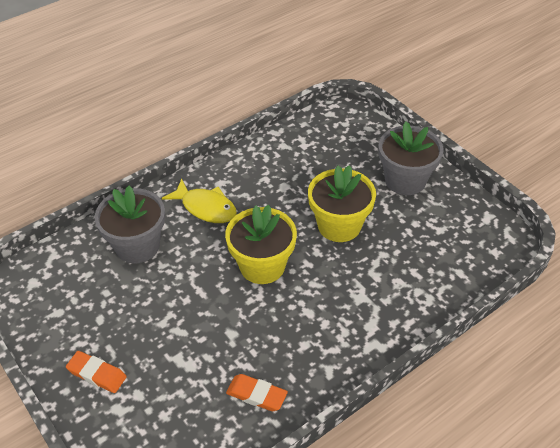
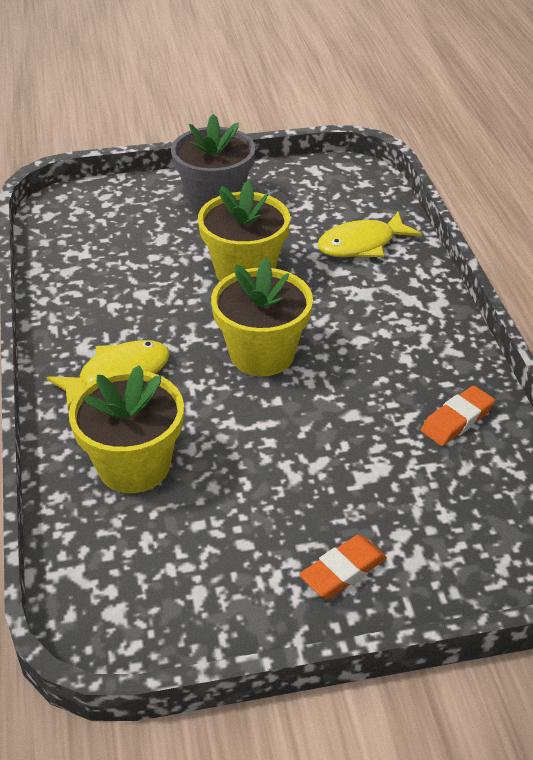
camera: 65 degrees left, 5 degrees down
grey flower pot [95,186,165,263] -> yellow flower pot [69,365,184,493]
none -> yellow fish [317,212,422,257]

